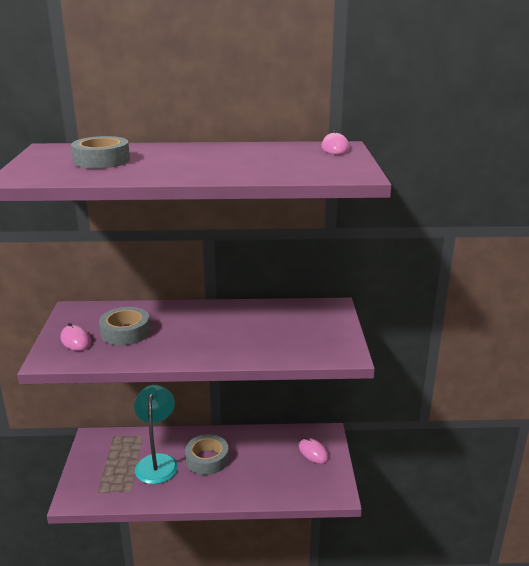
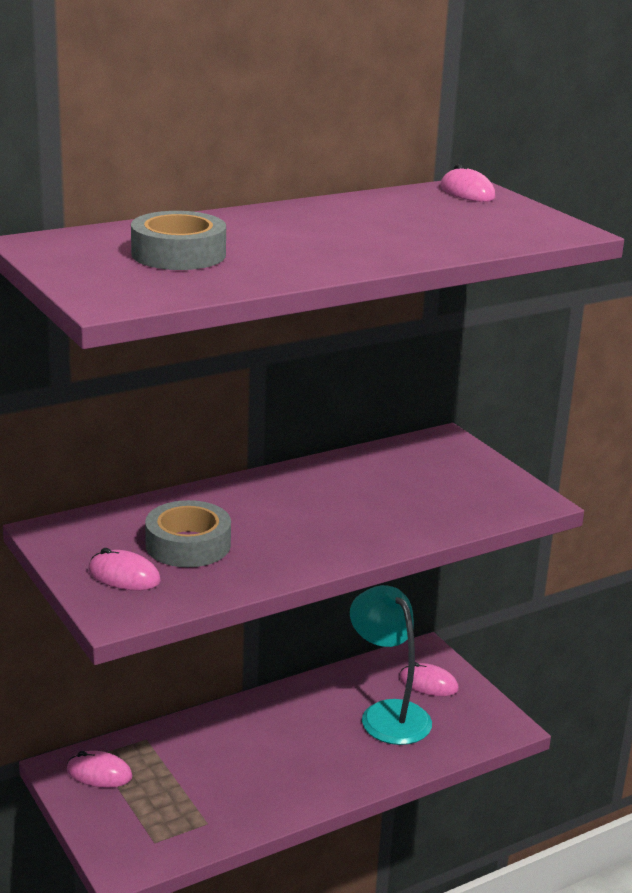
camera: 30 degrees left, 0 degrees up
turquoise lamp [134,385,178,484] -> turquoise lamp moved to [350,585,432,745]
grey tape [185,434,229,475] -> none
none -> pink mouse [67,751,133,788]

